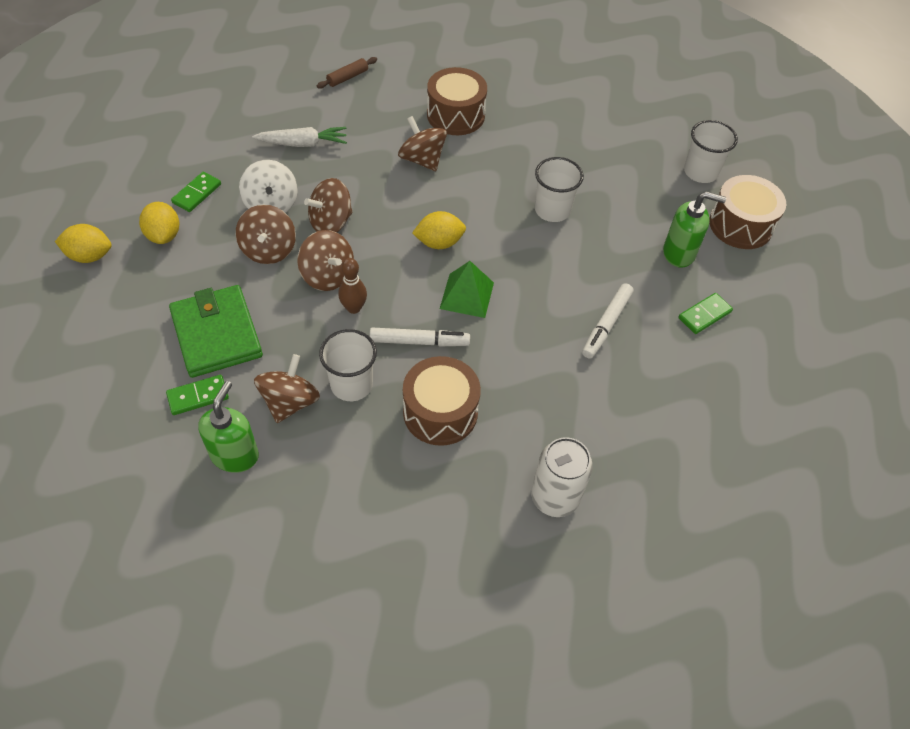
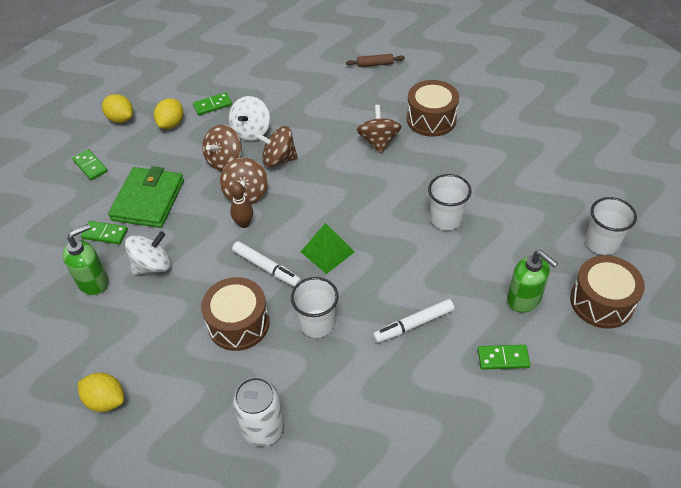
camera: 40 degrees right, 5 degrees down
white carrot [252,127,347,147] -> none
brown spinning top [254,354,320,423] -> white spinning top [125,231,171,275]
white cup [319,329,377,401] -> white cup moved to [291,277,339,338]
yellow lemon [412,211,466,249] -> yellow lemon moved to [78,373,124,412]
none -> green domino [72,149,108,180]

